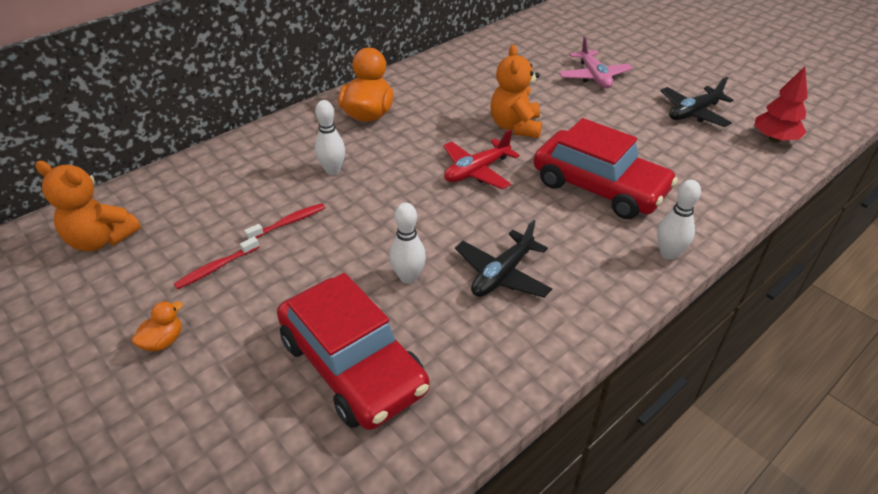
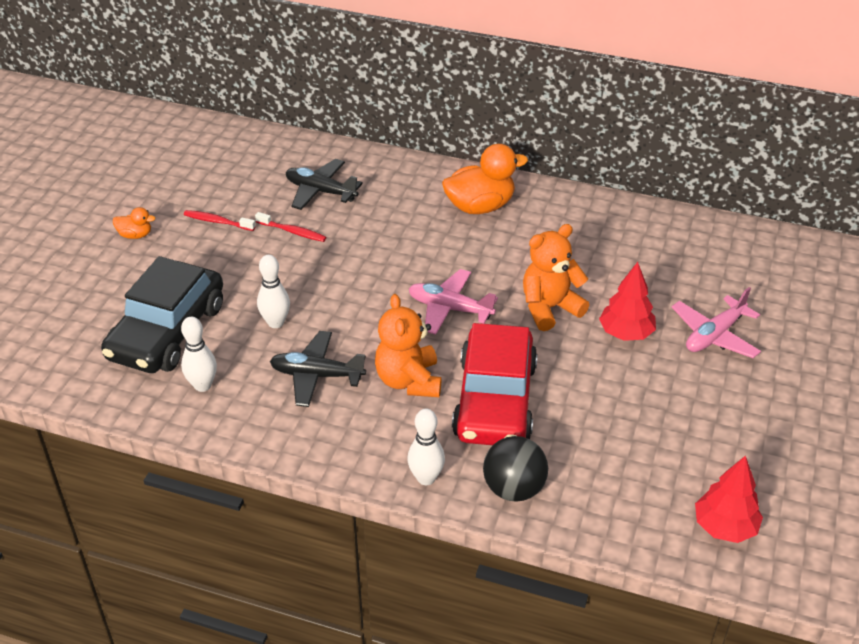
camera: 60 degrees right, 0 degrees up
orange teddy bear [35,161,141,251] -> orange teddy bear moved to [375,294,441,397]
red car [277,273,430,430] -> black car [101,256,223,373]
white bowling pin [315,100,345,175] -> white bowling pin moved to [181,317,217,392]
red plane [443,129,520,189] -> pink plane [409,269,498,335]
black plane [660,77,733,127] -> black plane moved to [286,159,363,210]
none -> black ball [483,436,548,502]
none -> red tree [599,262,656,341]

